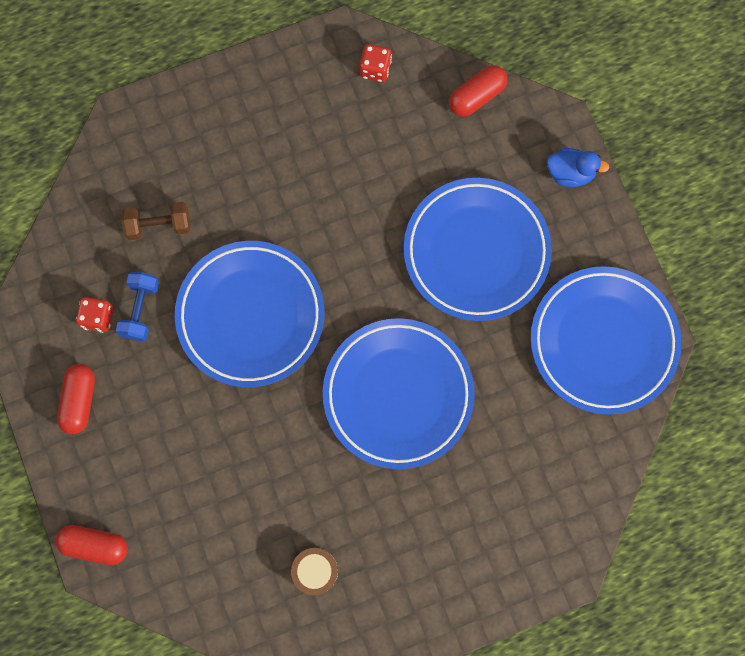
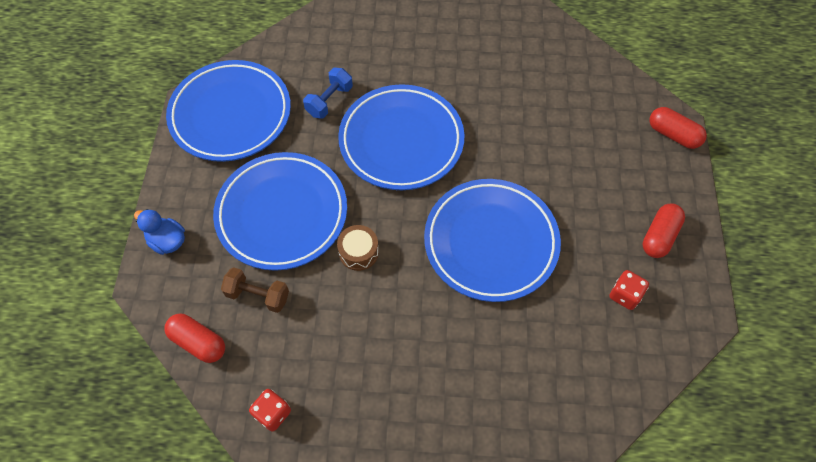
camera: 155 degrees left, 15 degrees down
blue dumbbell [116,272,159,341] -> blue dumbbell moved to [303,68,353,119]
brown dumbbell [122,202,190,240] -> brown dumbbell moved to [221,267,289,313]
brown drum [291,548,338,595] -> brown drum moved to [337,225,379,271]
red capsule [449,65,508,117] -> red capsule turned 45 degrees clockwise [165,314,225,363]

